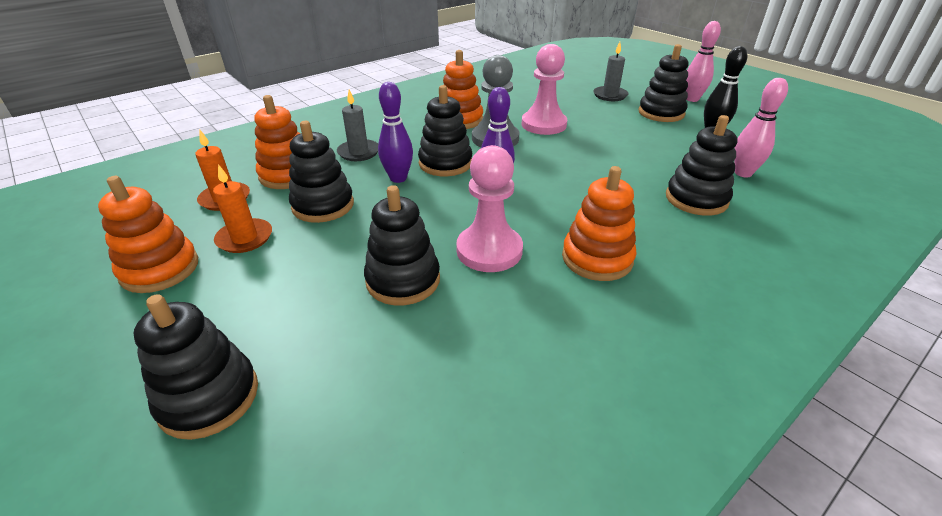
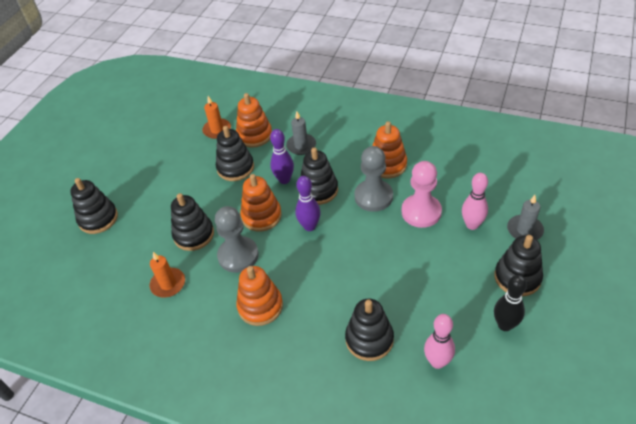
camera: 65 degrees right, 10 degrees up
orange stacking toy [98,176,198,293] -> orange stacking toy moved to [240,174,282,232]
orange candle [213,164,272,253] -> orange candle moved to [149,252,185,298]
pink pawn [456,145,523,272] -> grey pawn [215,206,259,273]
pink bowling pin [686,21,721,102] -> pink bowling pin moved to [462,173,488,230]

